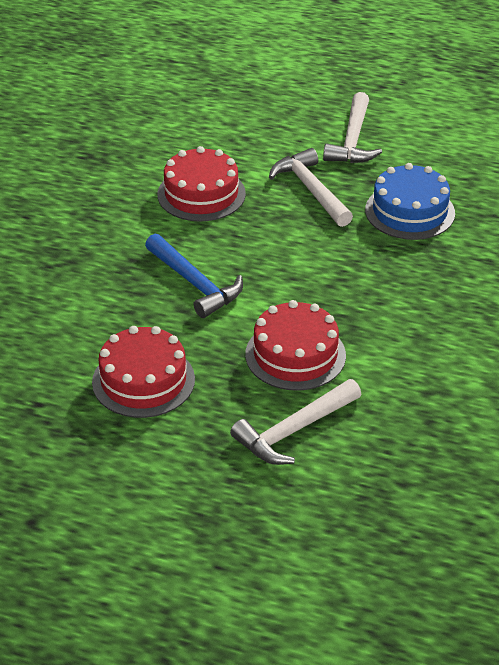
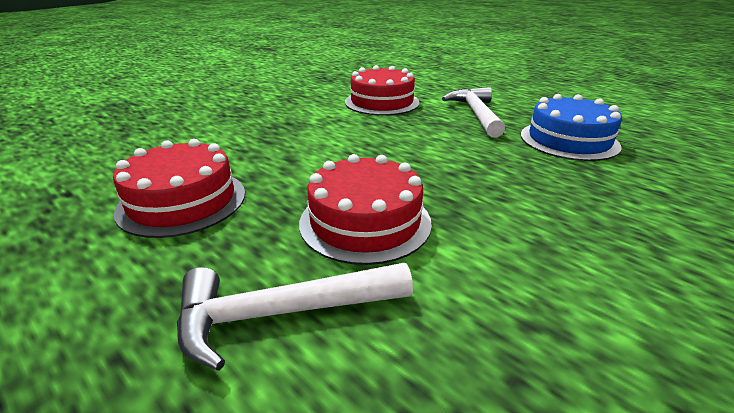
camera: 25 degrees right, 10 degrees down
blue hammer [145,234,243,318] -> none
white hammer [323,92,382,163] -> none

